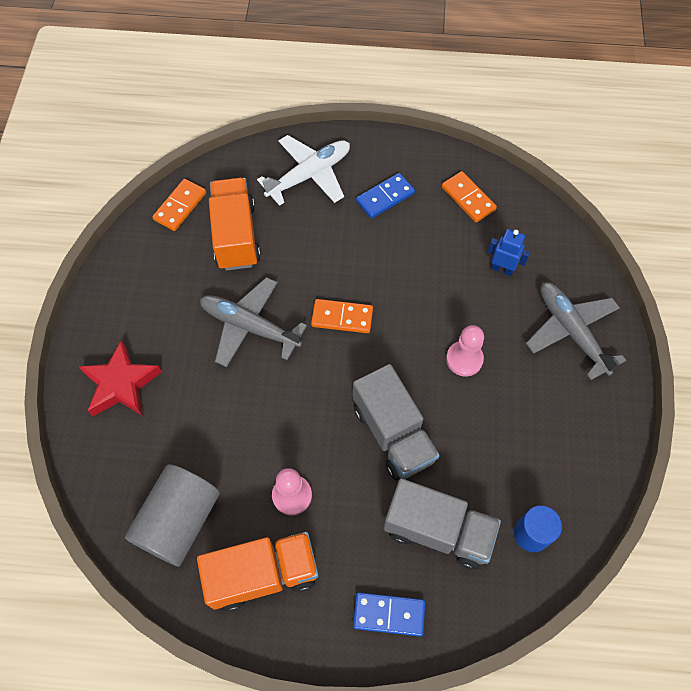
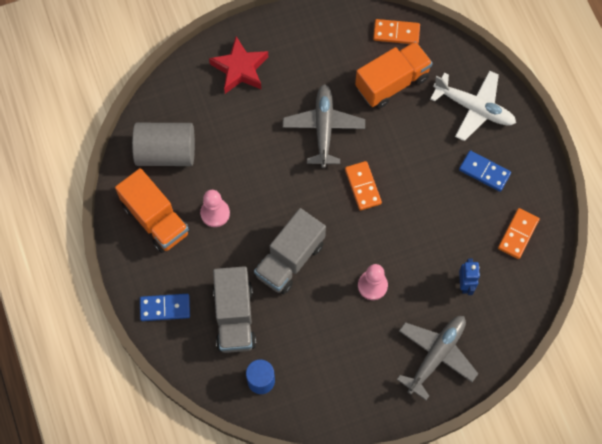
camera: 65 degrees right, 5 degrees up
blue domino [353,592,425,637] -> blue domino turned 75 degrees counterclockwise [140,294,190,321]

